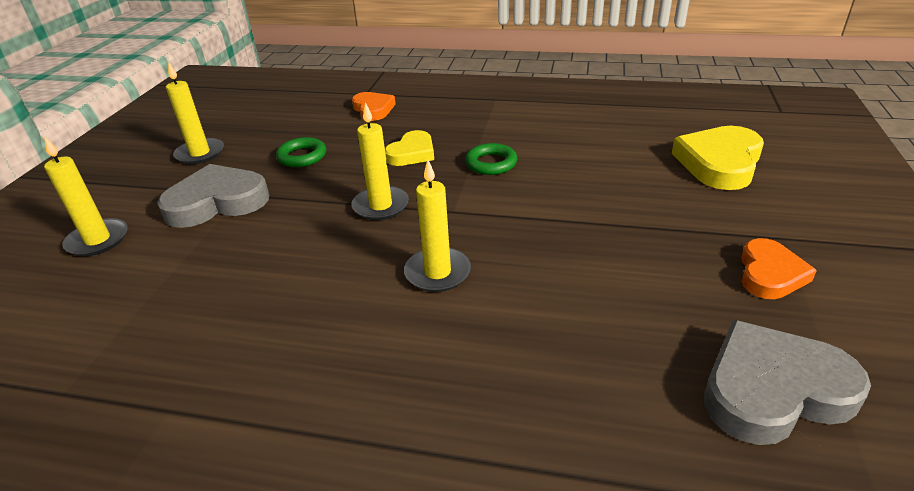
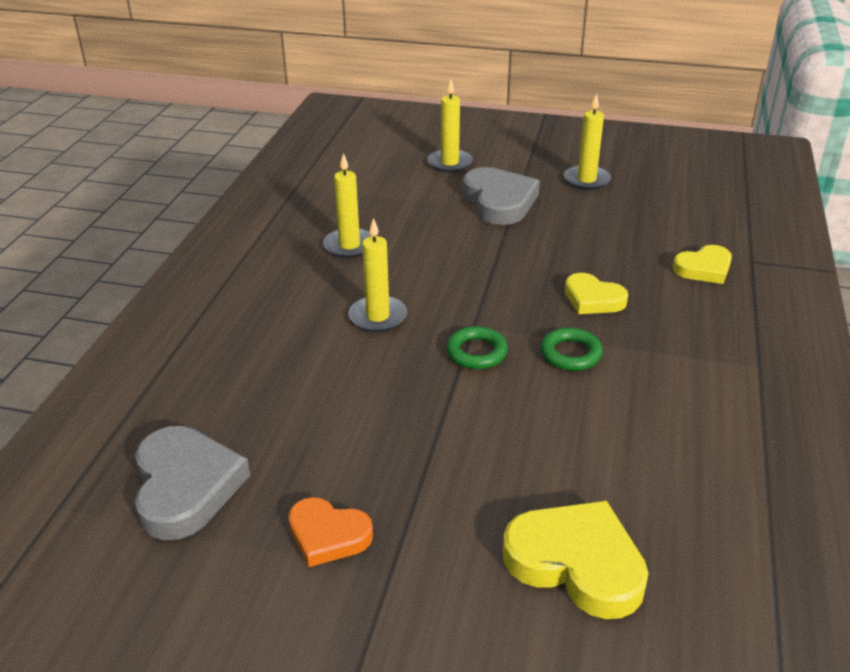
camera: 90 degrees right, 0 degrees up
green ring [276,137,326,167] -> green ring moved to [446,326,508,369]
orange heart [352,92,396,121] -> yellow heart [673,245,732,284]
yellow candle [352,102,409,220] -> yellow candle moved to [323,153,372,258]

